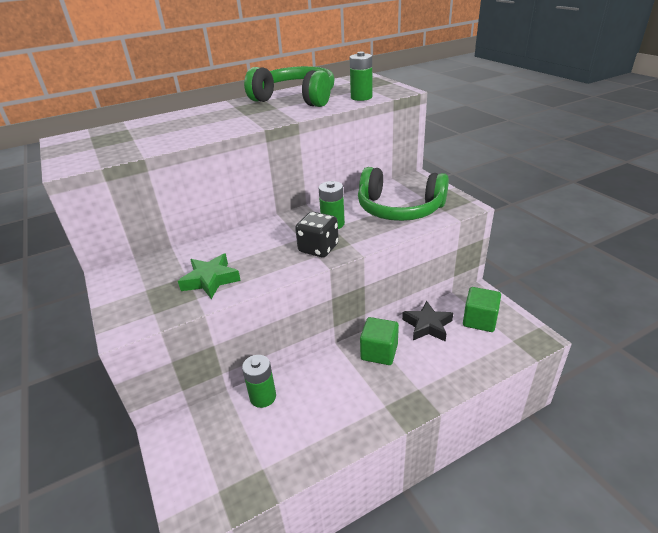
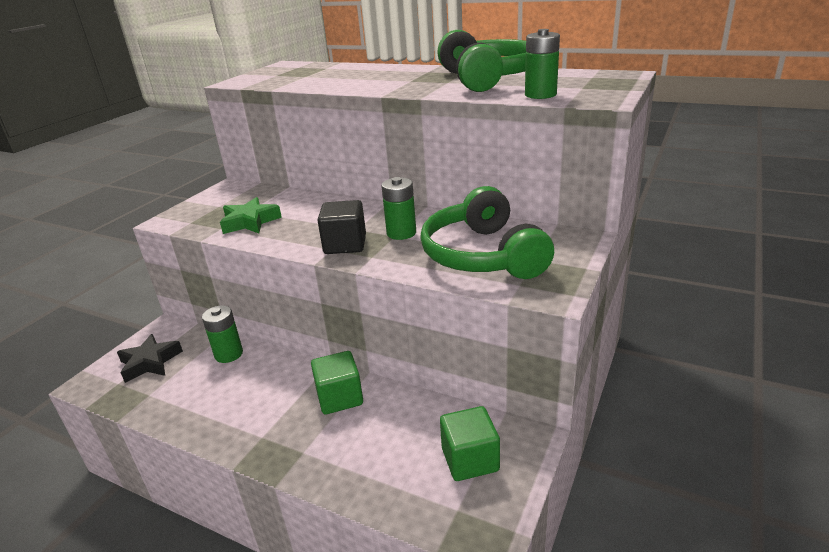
camera: 55 degrees right, 5 degrees down
black dice [295,212,339,257] -> black cube [317,200,366,254]
black star [402,301,453,342] -> black star moved to [117,334,183,383]

